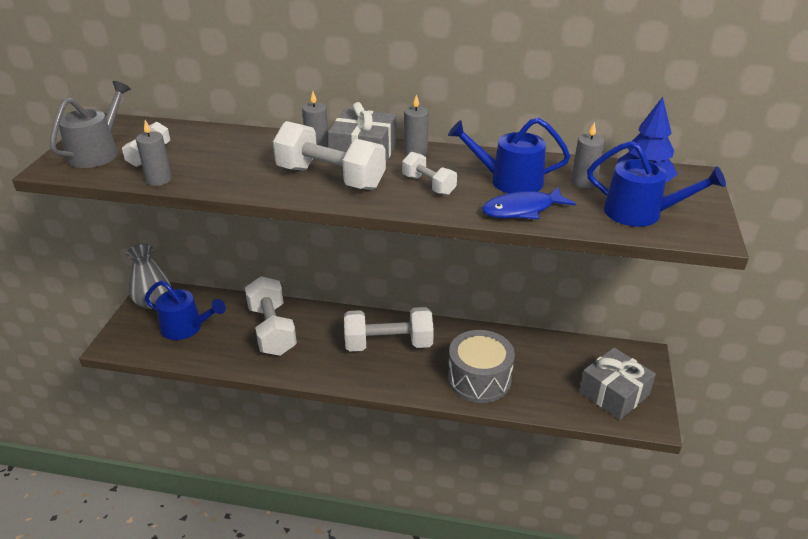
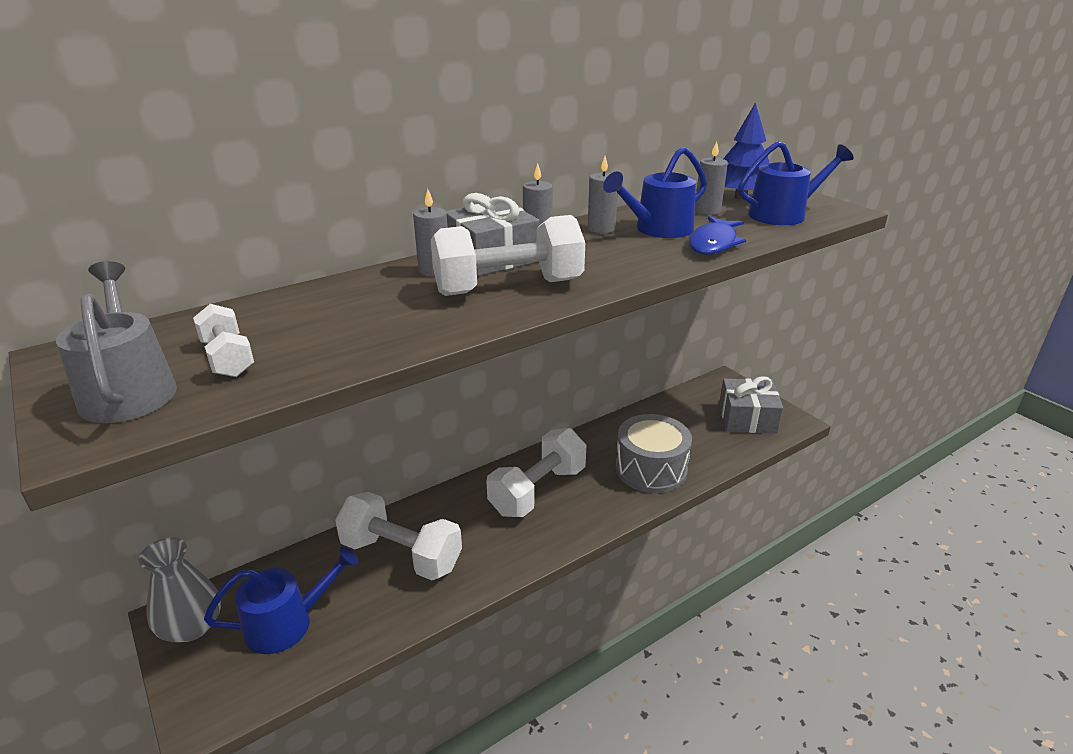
camera: 45 degrees left, 5 degrees down
grey candle [136,120,172,186] -> grey candle moved to [588,156,618,233]
white dumbbell [402,152,457,195] -> none

